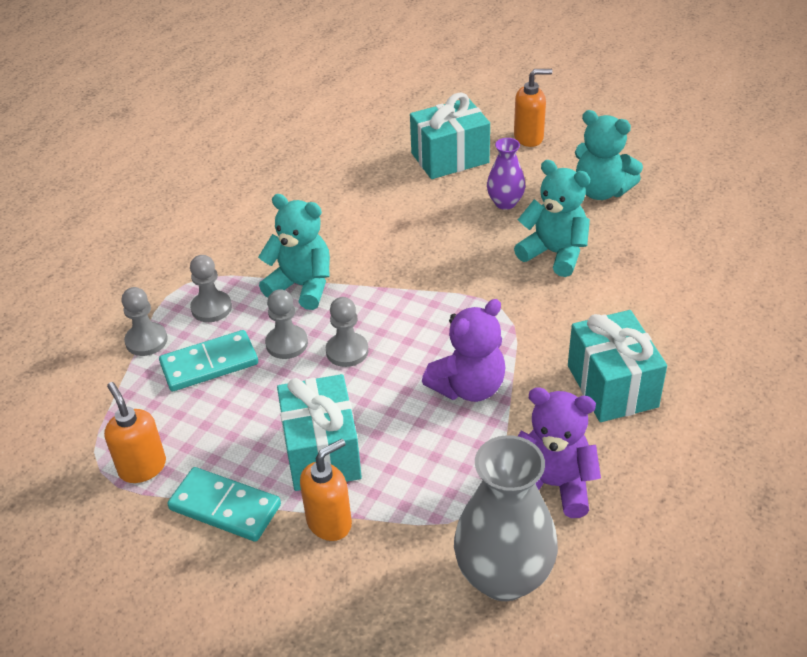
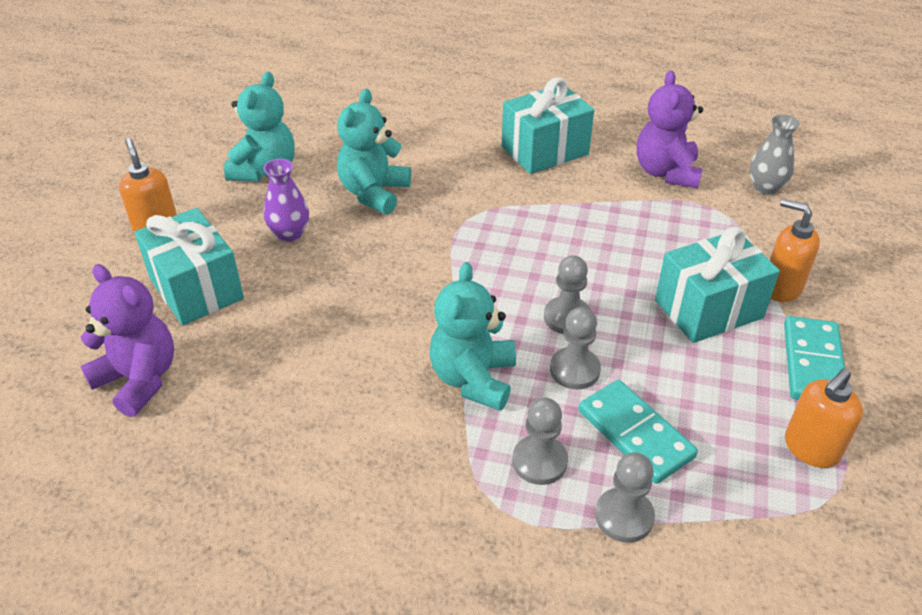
camera: 105 degrees left, 0 degrees up
purple teddy bear [422,299,505,402] -> purple teddy bear moved to [80,264,174,417]
grey vase [454,435,558,601] -> grey vase [749,115,800,195], size x0.54

